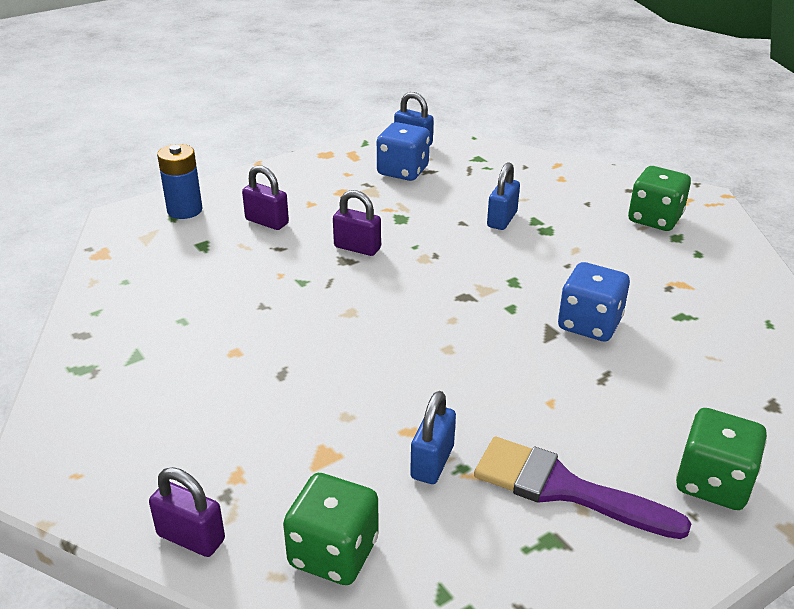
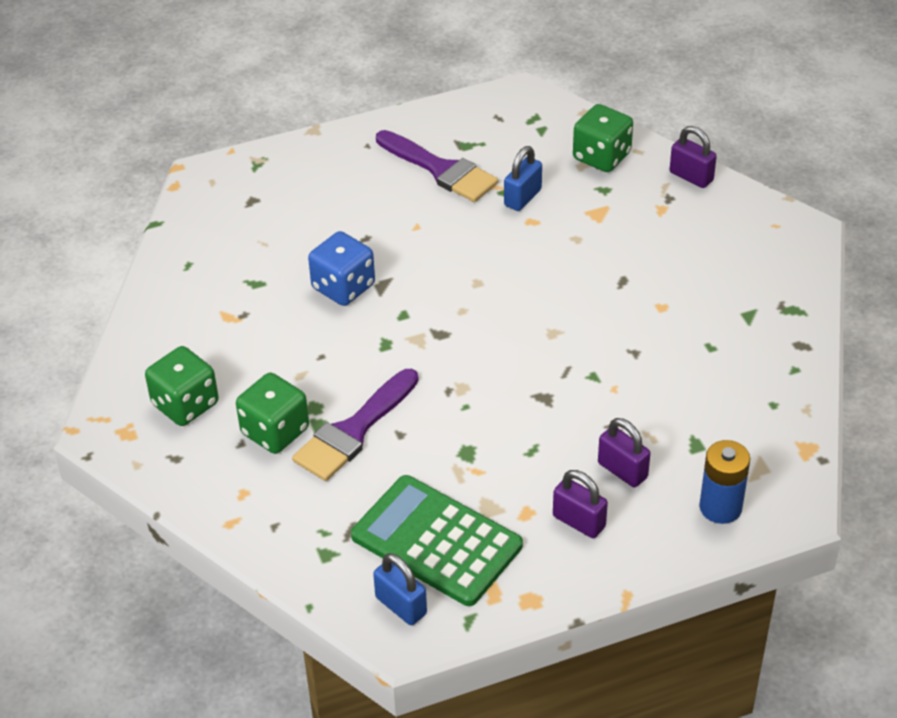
camera: 165 degrees left, 10 degrees up
purple padlock [333,190,381,256] -> purple padlock moved to [553,470,608,538]
blue dice [377,122,430,181] -> green calculator [351,475,523,606]
blue padlock [487,162,520,230] -> purple brush [292,369,419,481]
green dice [676,408,767,510] -> green dice moved to [236,373,309,454]

